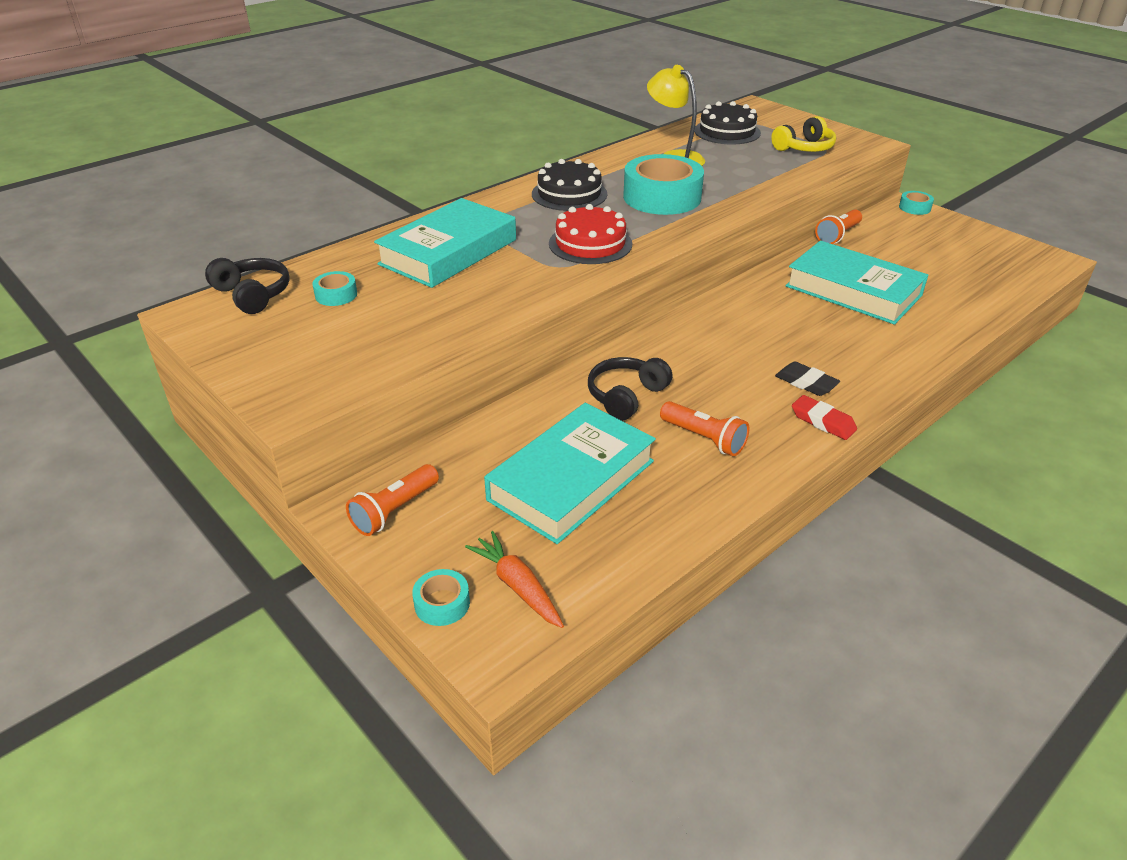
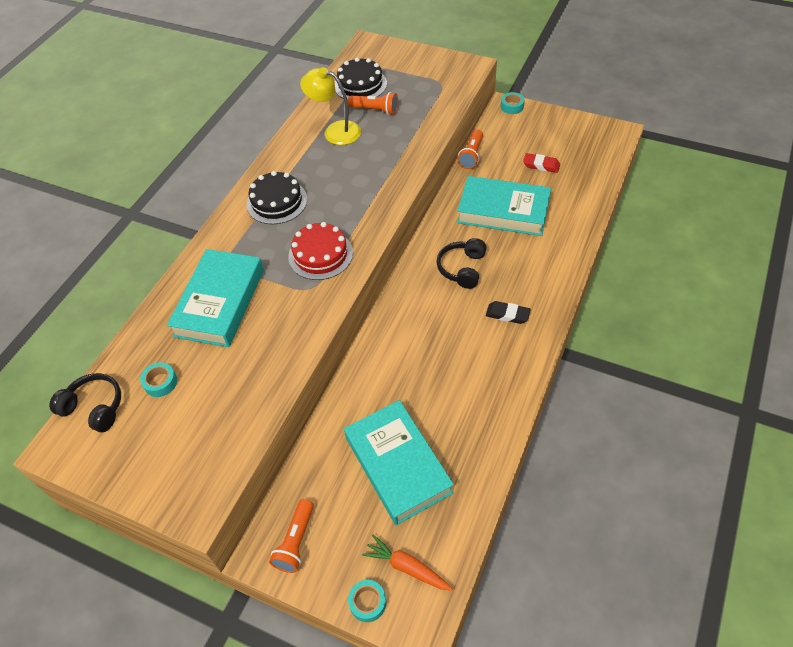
camera: 20 degrees left, 15 degrees up
turquoise book [484,403,656,544] -> turquoise book turned 45 degrees counterclockwise [344,400,454,525]
black headphones [588,357,672,421] -> black headphones moved to [436,238,487,289]
turquoise tape [623,154,704,215] -> none
orange flashlight [660,401,749,456] -> orange flashlight moved to [348,92,398,115]
yellow headphones [771,116,836,152] -> none
red eraser [792,395,857,440] -> red eraser moved to [523,153,560,173]

